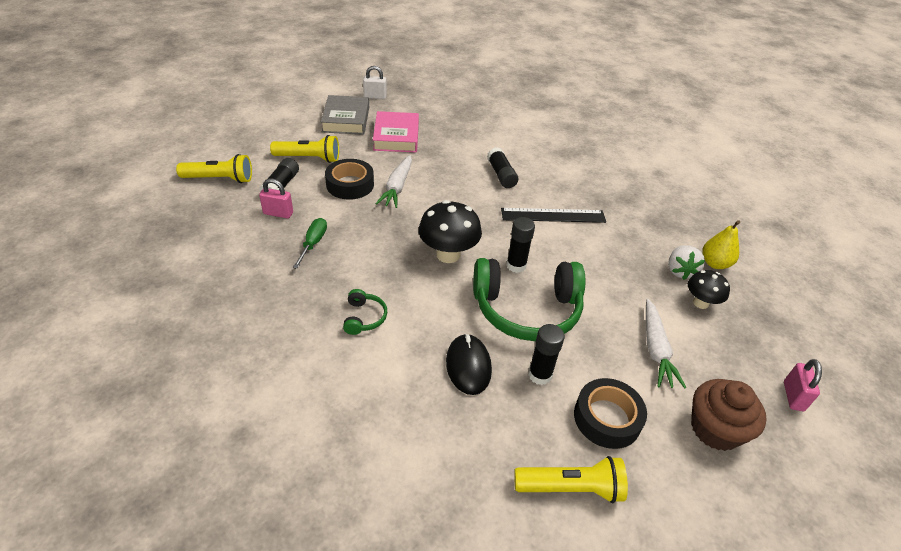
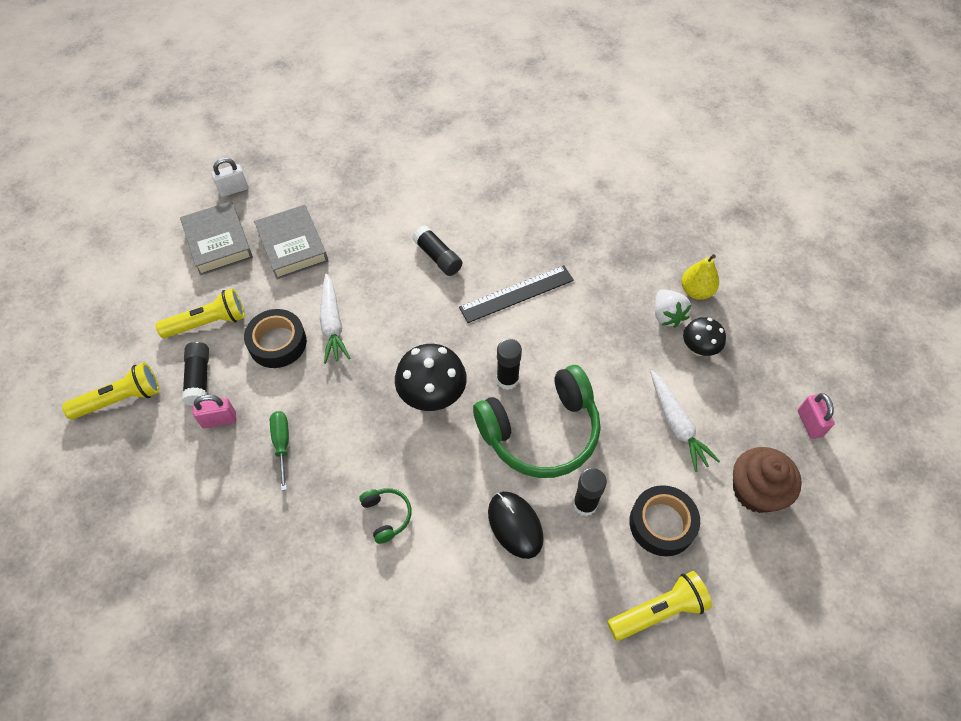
camera: 20 degrees left, 15 degrees up
pink book [373,111,419,153] -> grey book [254,205,328,279]

